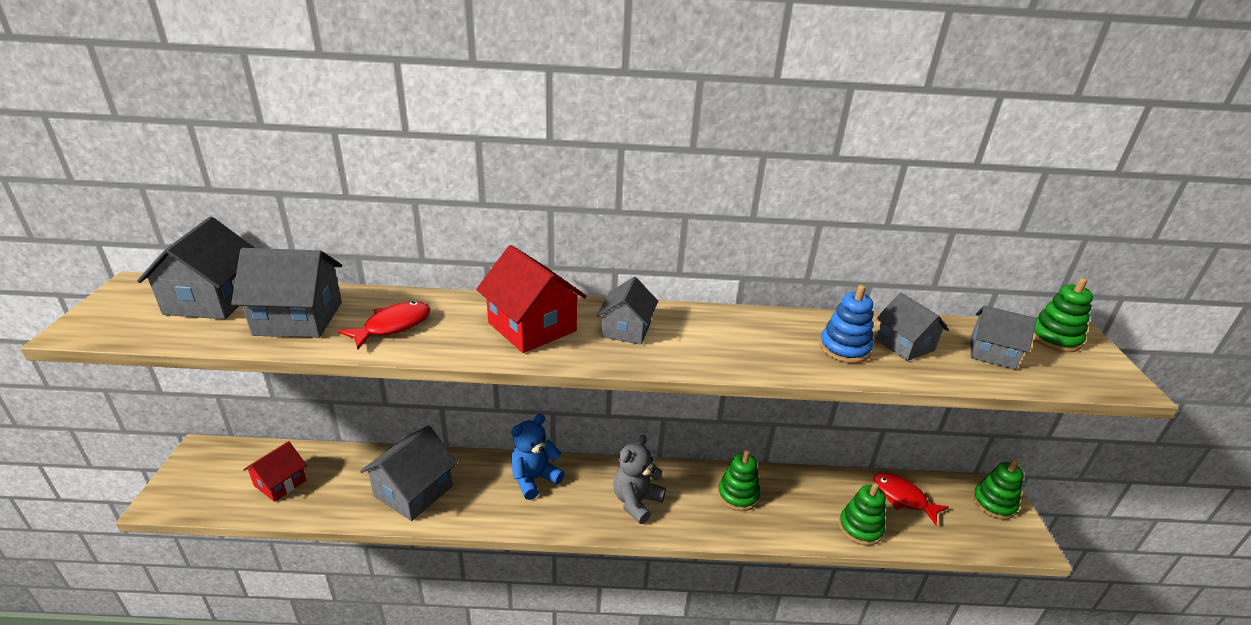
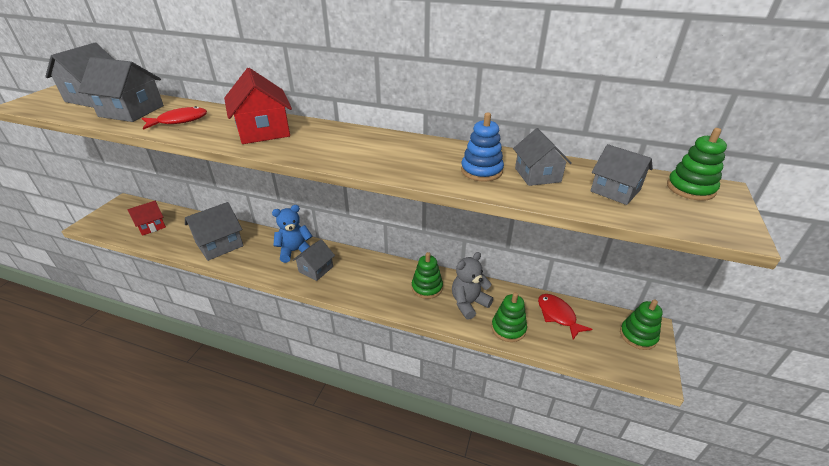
camera: 20 degrees right, 5 degrees up
grey house [596,277,658,345] -> grey house moved to [293,239,335,281]
grey teddy bear [613,435,666,524] -> grey teddy bear moved to [452,252,493,320]

